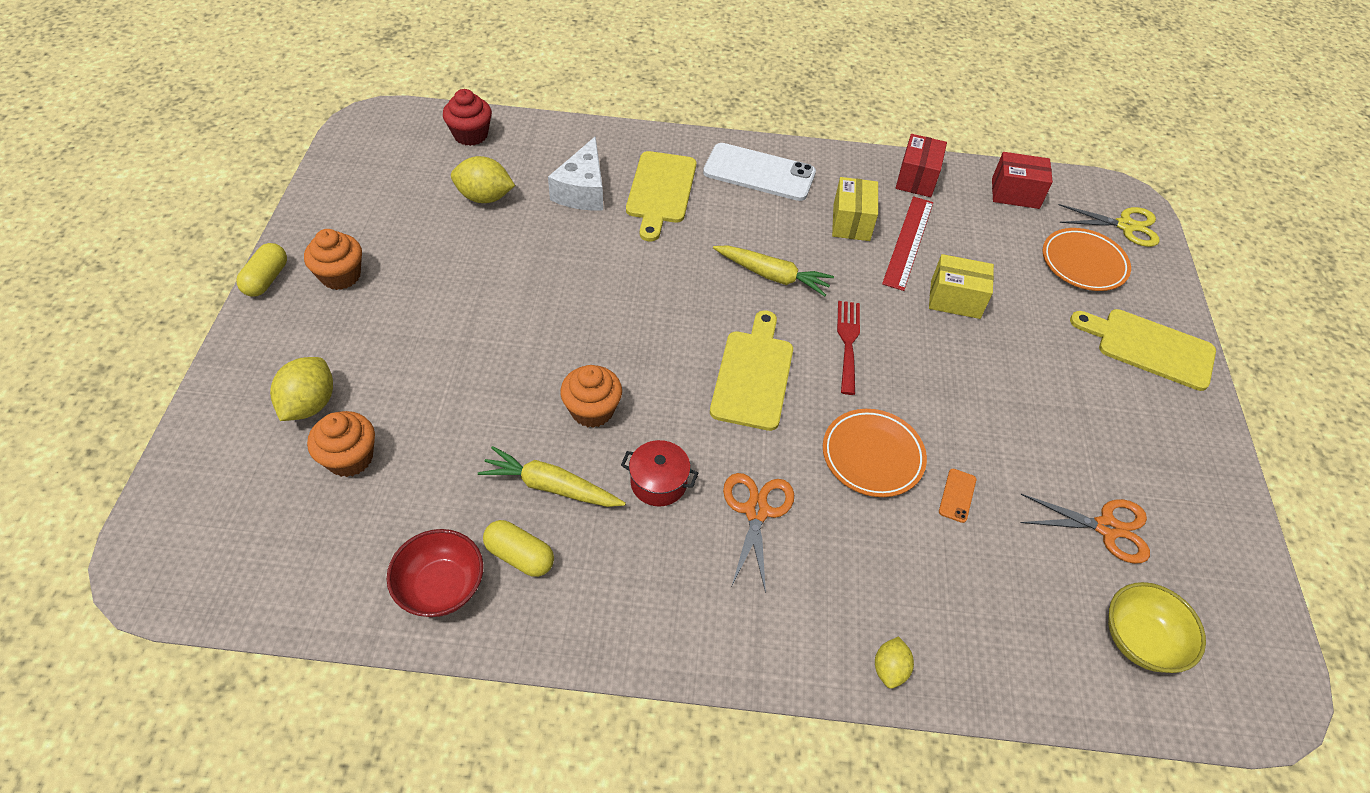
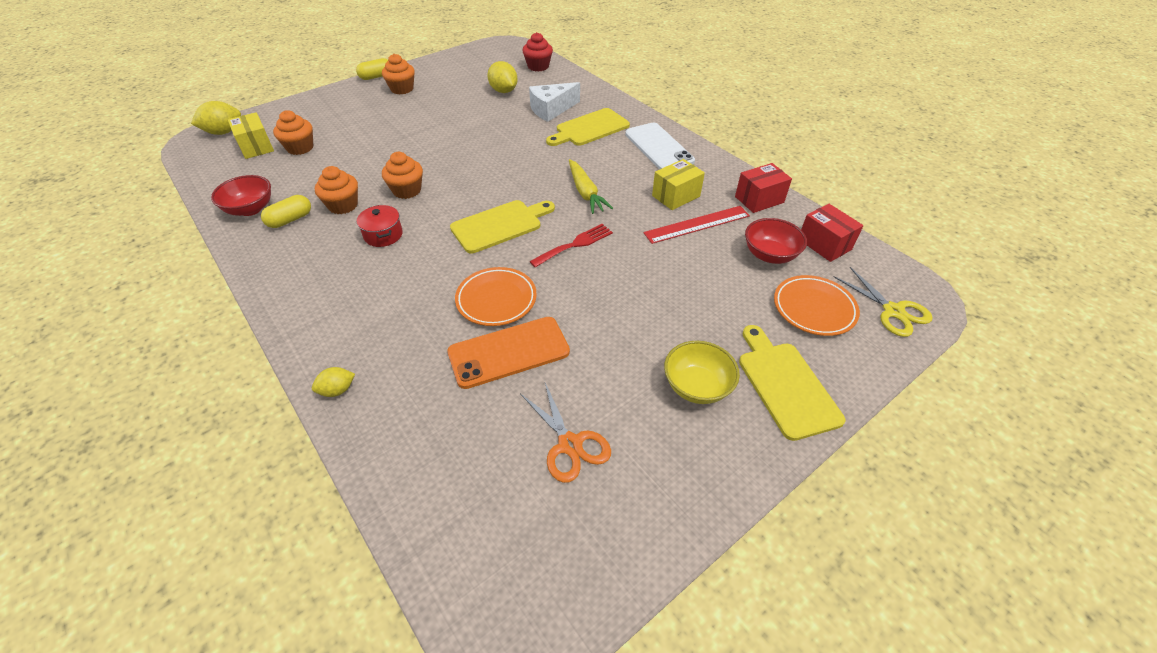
camera: 50 degrees right, 5 degrees down
yellow lemon [270,357,333,421] -> yellow lemon moved to [191,101,241,135]
yellow carrot [478,446,626,507] -> orange cupcake [315,166,358,214]
yellow capsule [483,520,554,577] -> yellow capsule turned 60 degrees clockwise [261,195,311,228]
orange scissors [723,473,794,594] -> none
yellow box [929,254,994,319] -> yellow box moved to [228,112,274,159]
orange phone [939,469,976,523] -> orange phone [447,317,570,389], size x2.42
yellow bowl [1108,582,1206,673] -> yellow bowl moved to [664,341,740,404]
none -> red bowl [745,218,807,264]

